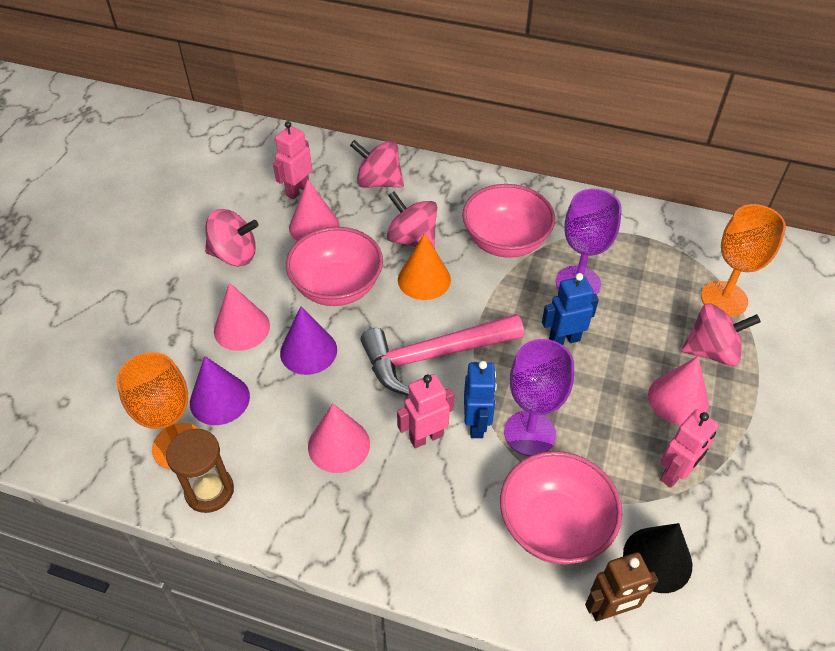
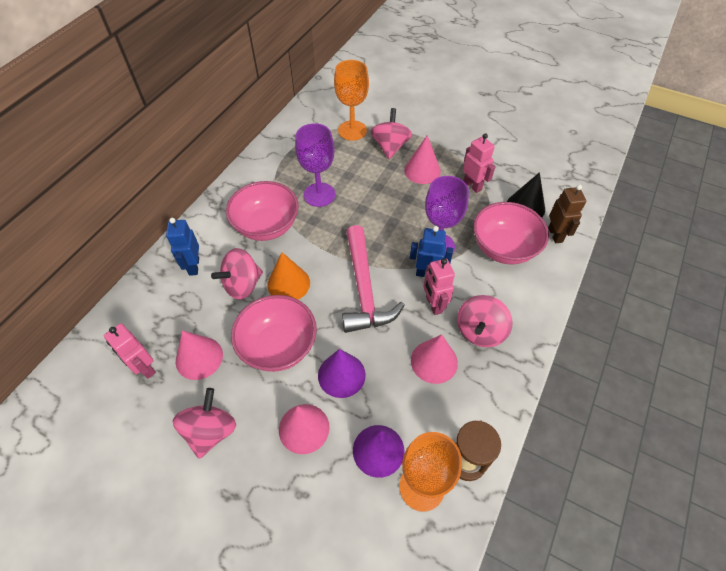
camera: 80 degrees left, 5 degrees up
pink spinning top [350,140,404,188] -> pink spinning top moved to [457,295,513,347]
blue robot [542,273,599,345] -> blue robot moved to [166,218,199,276]

